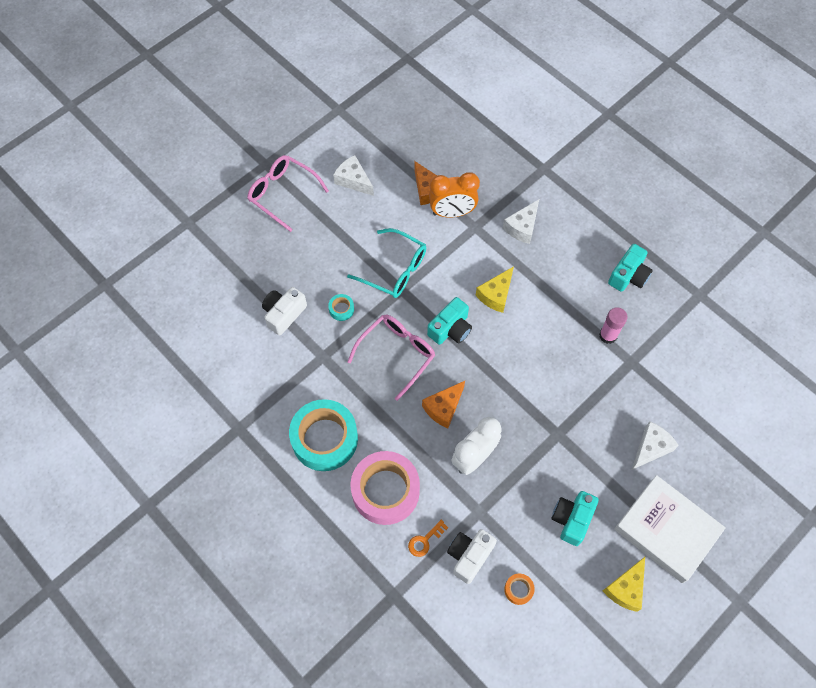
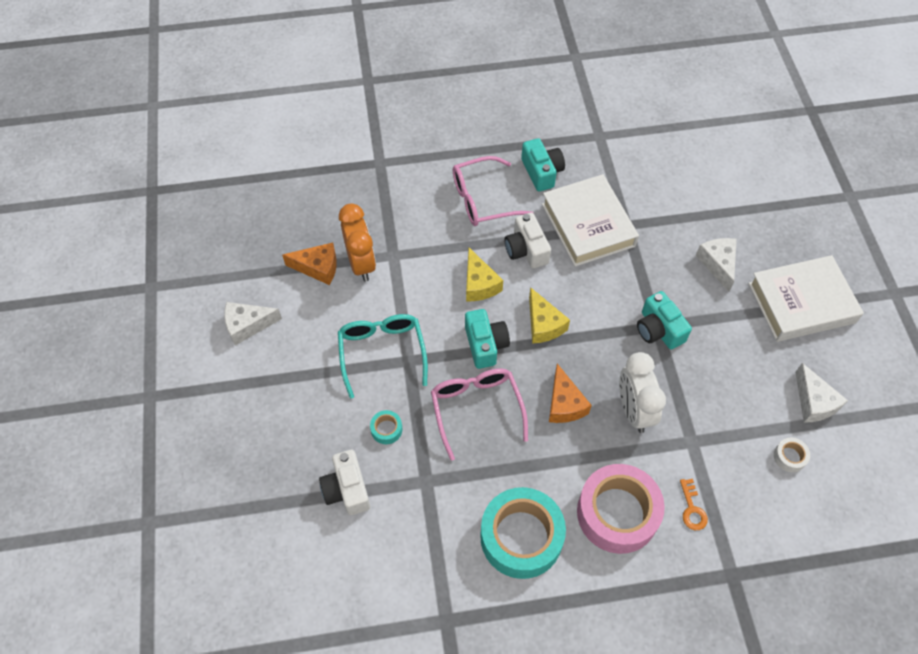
camera: 55 degrees left, 5 degrees down
pink glasses [247,155,329,232] -> pink glasses moved to [453,156,533,226]
turquoise glasses [347,228,426,298] -> turquoise glasses turned 75 degrees counterclockwise [338,314,428,399]
orange clock [429,172,480,218] -> orange clock turned 45 degrees counterclockwise [339,203,376,282]
white camera [447,529,497,584] -> white camera moved to [504,213,551,269]
white cheese [503,199,539,244] -> white cheese moved to [795,363,848,423]
orange tape [504,574,535,605] -> white tape [774,438,810,472]
turquoise camera [552,491,599,546] -> turquoise camera moved to [637,291,692,349]
pink glue stick [599,307,628,344] -> white book [542,174,639,267]
yellow cheese [603,557,645,612] -> yellow cheese moved to [529,287,570,344]

